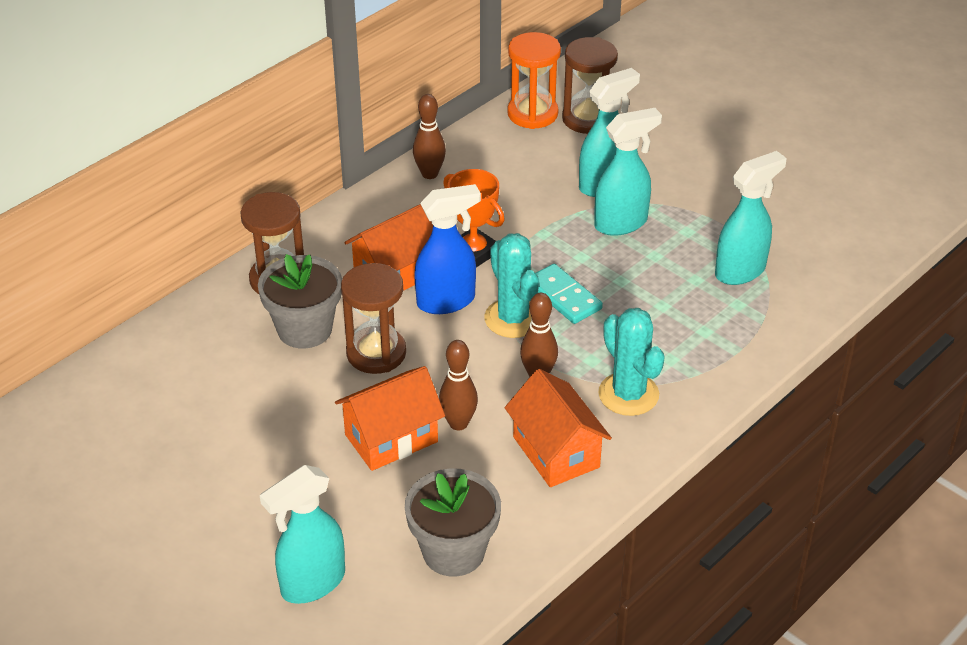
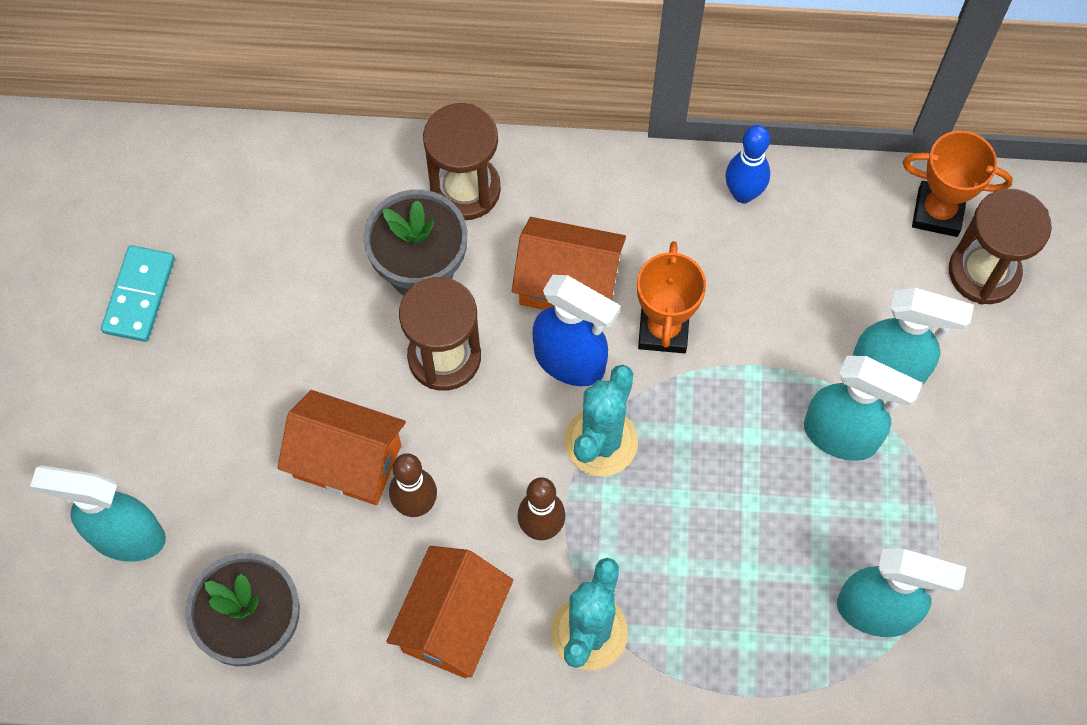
camera: 50 degrees right, 25 degrees up
brown bowling pin [413,94,446,179] -> blue bowling pin [726,125,770,203]
orange hourglass [507,32,561,129] -> orange trophy [903,131,1013,237]
turquoise domino [536,264,603,324] -> turquoise domino moved to [101,245,175,342]

